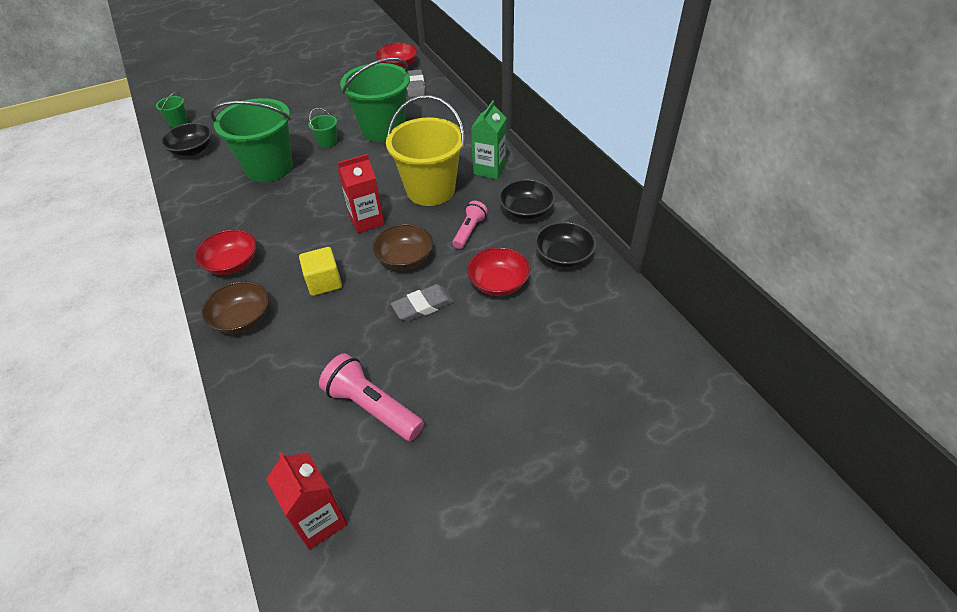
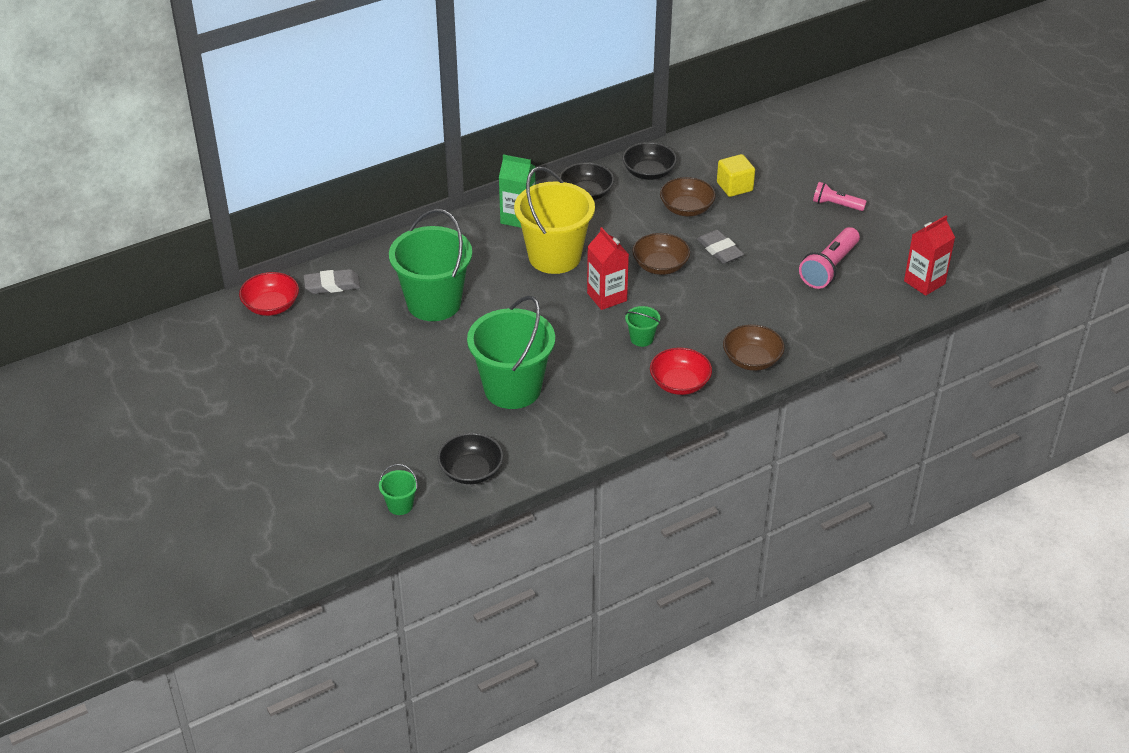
camera: 95 degrees left, 5 degrees down
yellow cube [299,247,342,296] -> yellow cube moved to [717,154,755,197]
green bucket [308,108,337,148] -> green bucket moved to [625,306,660,347]
pink flashlight [452,201,488,249] -> pink flashlight moved to [813,182,867,211]
red bowl [467,247,530,296] -> brown bowl [660,177,716,216]

